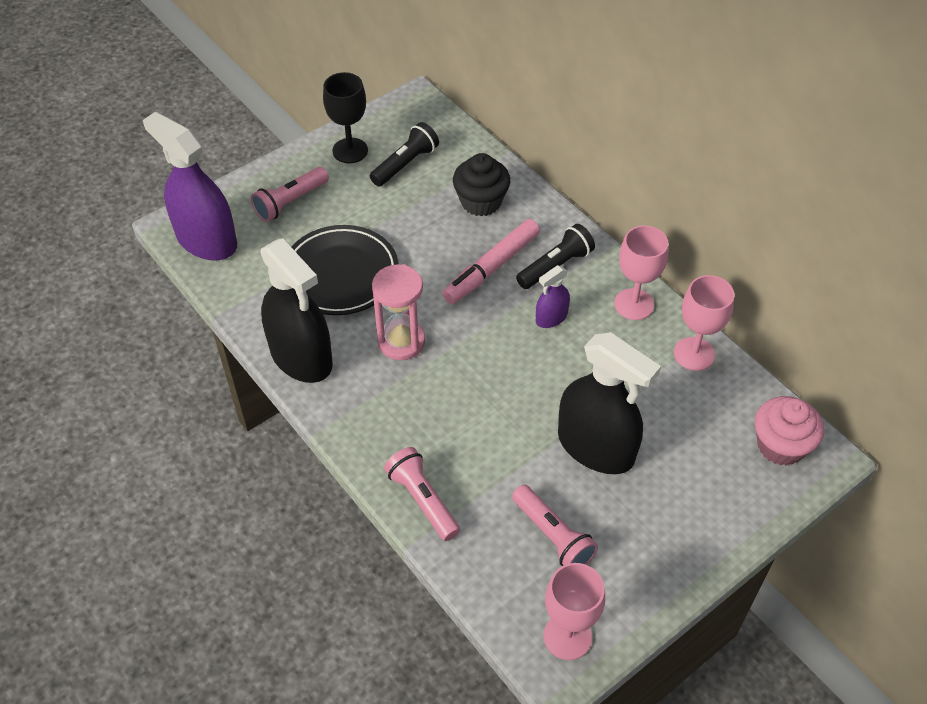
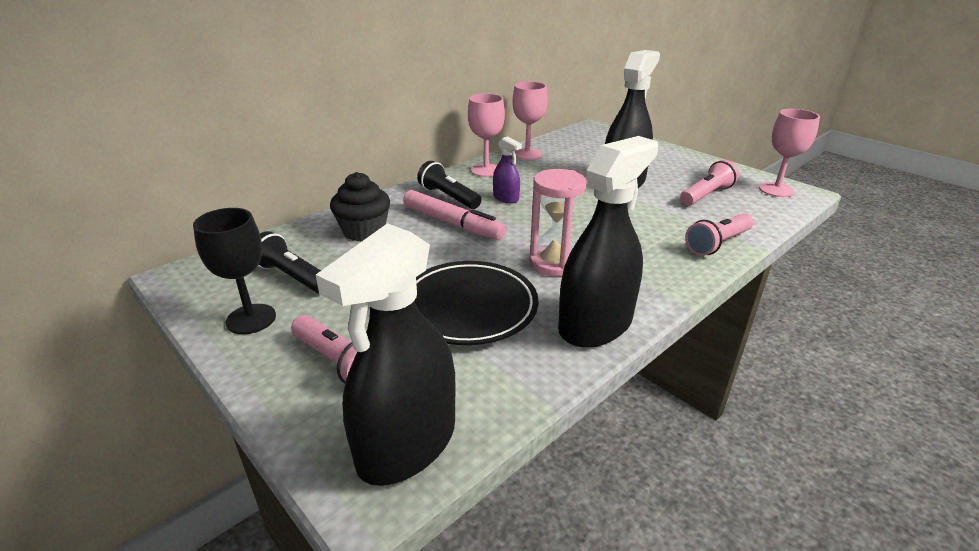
camera: 95 degrees left, 20 degrees down
purple spray bottle [143,112,237,261] -> black spray bottle [316,223,456,486]
pink cupcake [755,396,824,466] -> none

